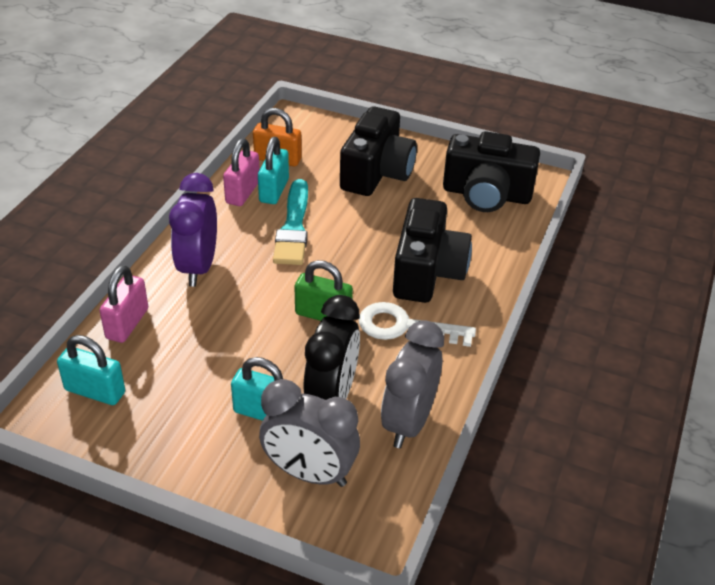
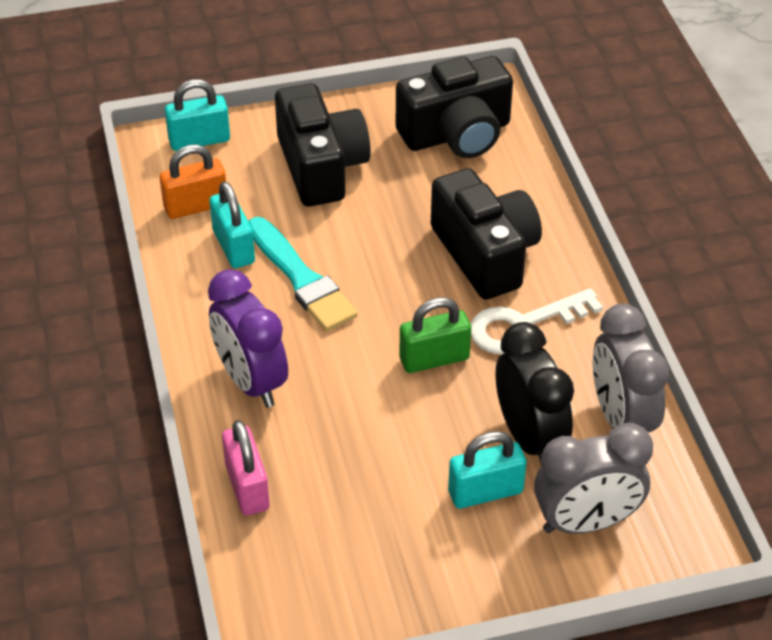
camera: 35 degrees left, 5 degrees up
turquoise padlock [57,335,125,405] -> turquoise padlock moved to [165,79,230,151]
pink padlock [223,138,260,206] -> none

